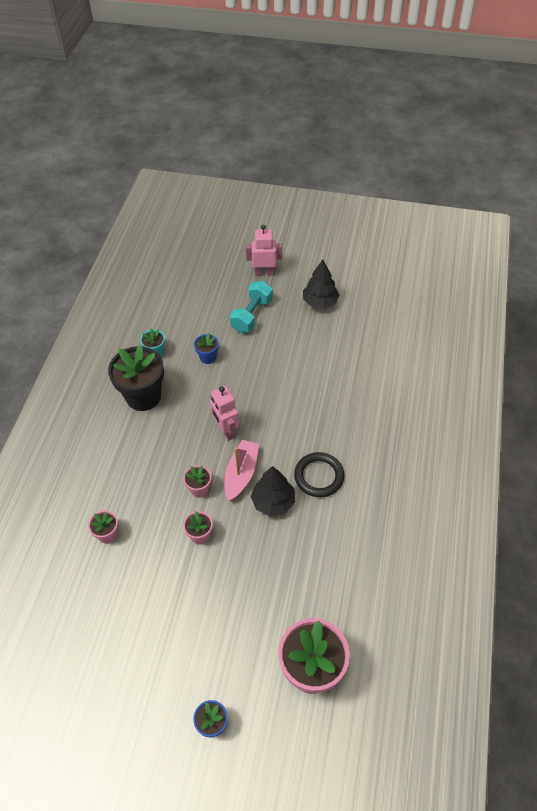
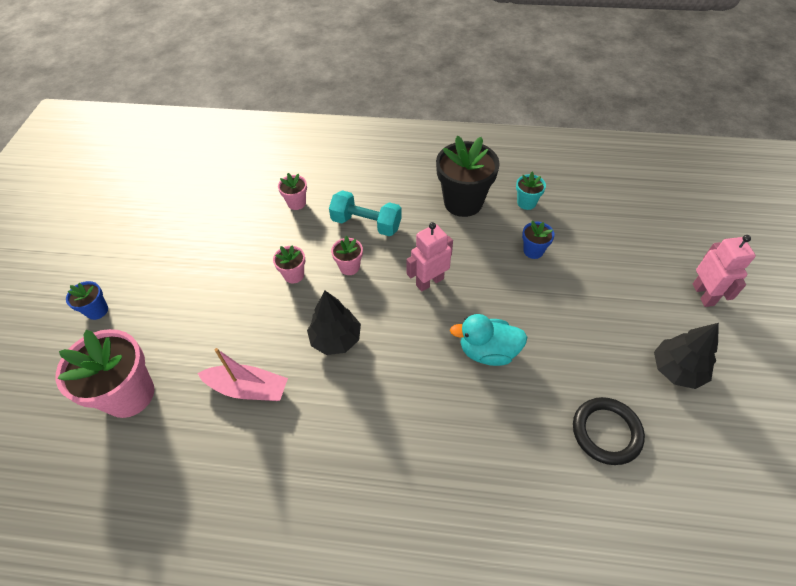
camera: 85 degrees right, 0 degrees up
pink boat [224,440,259,501] -> pink boat moved to [197,348,288,401]
turquoise dumbbell [230,281,273,333] -> turquoise dumbbell moved to [329,190,402,236]
black ring [294,452,344,497] -> black ring moved to [573,397,645,465]
none -> turquoise duck [450,314,527,366]

